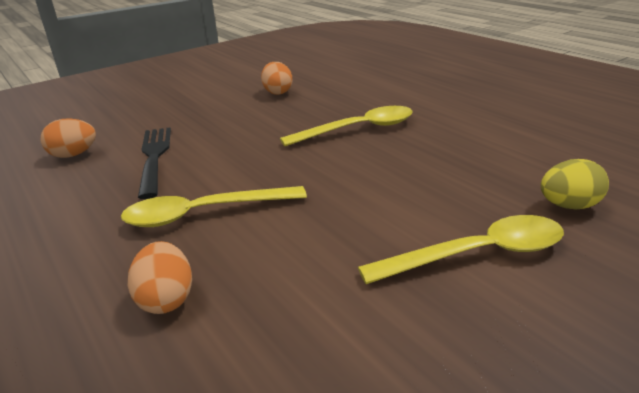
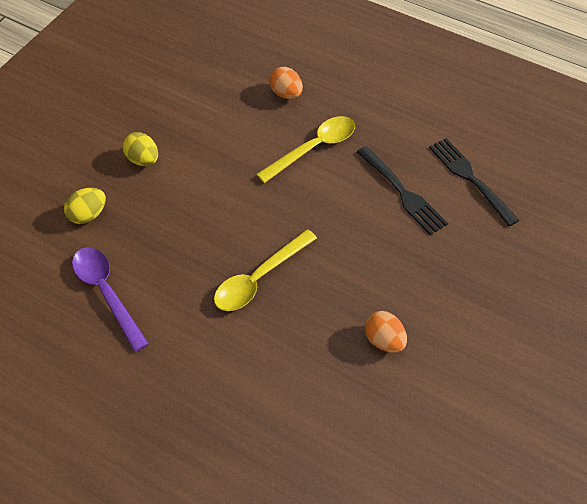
camera: 155 degrees right, 25 degrees up
orange egg [41,118,96,158] -> black fork [429,138,519,226]
yellow spoon [358,215,564,284] -> yellow egg [122,132,158,166]
none -> purple spoon [72,247,149,352]

